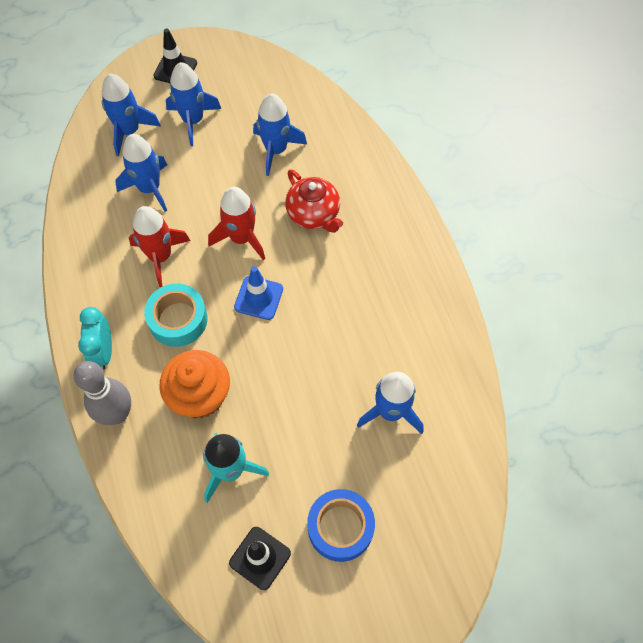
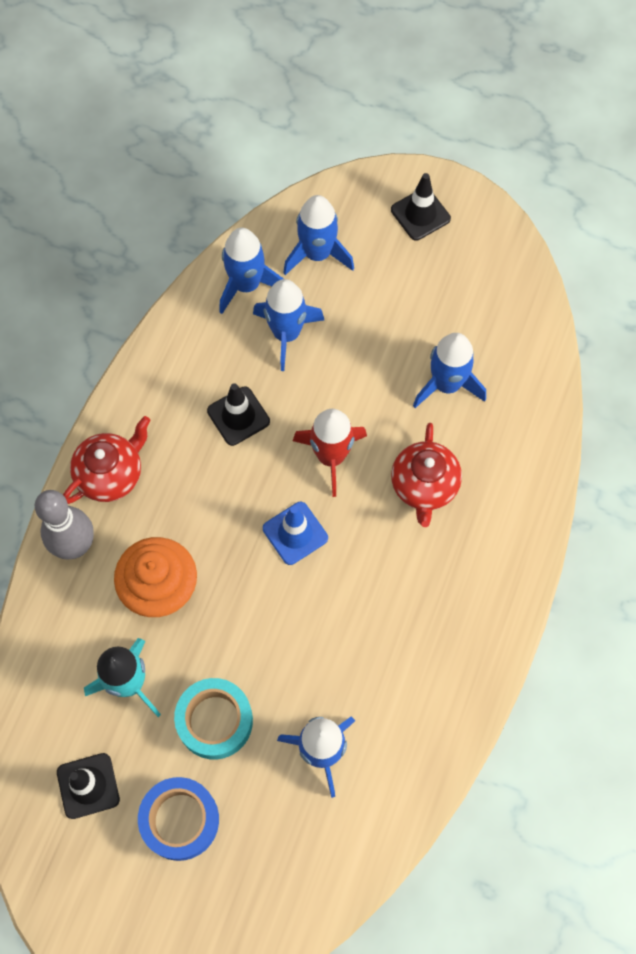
camera: 40 degrees right, 5 degrees up
turquoise clock [78,307,112,370] -> red teapot [63,416,151,504]
red rocket [129,206,190,287] -> black traffic cone [207,383,270,446]
turquoise tape [144,283,208,347] -> turquoise tape moved to [174,678,253,760]
blue rocket [166,62,221,146] -> blue rocket moved to [219,228,284,314]

